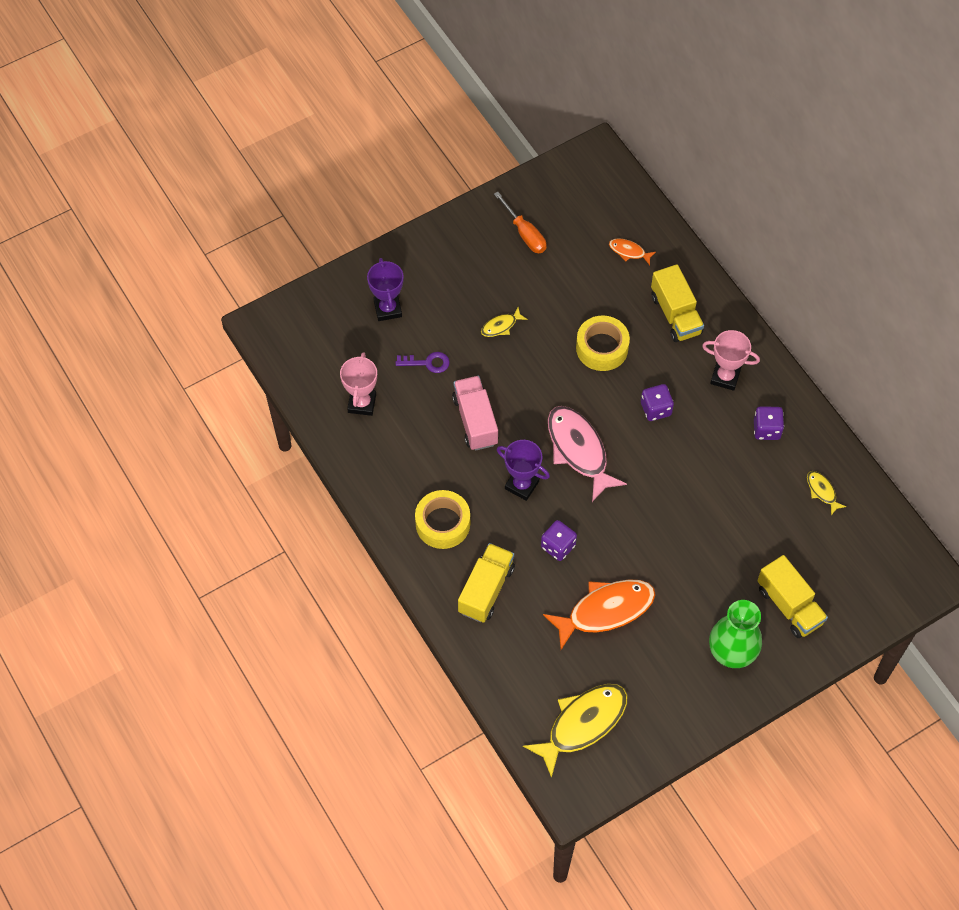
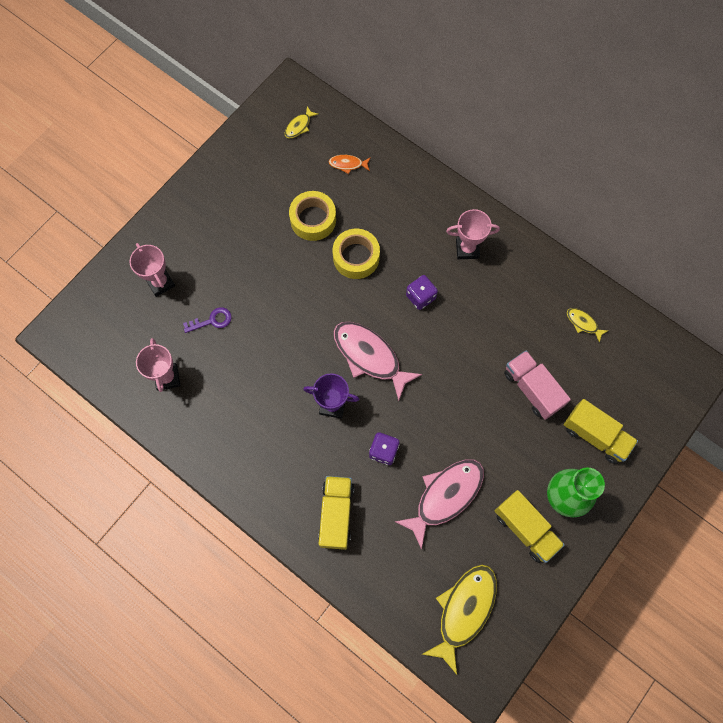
camera: 20 degrees left, 10 degrees up
purple trophy [367,258,404,321] -> pink trophy [130,243,175,297]
yellow tape [415,490,470,549] -> yellow tape moved to [289,191,336,241]
pink truck [452,376,498,451] -> pink truck moved to [504,350,571,420]
yellow fish [481,307,528,337] -> yellow fish moved to [285,106,318,138]
orange screwdriver [494,192,546,253] -> none
orange fish [543,579,656,650] -> pink fish [395,459,484,550]
yellow truck [651,264,704,342] -> yellow truck moved to [495,490,565,563]
purple dice [754,406,784,440] -> none

